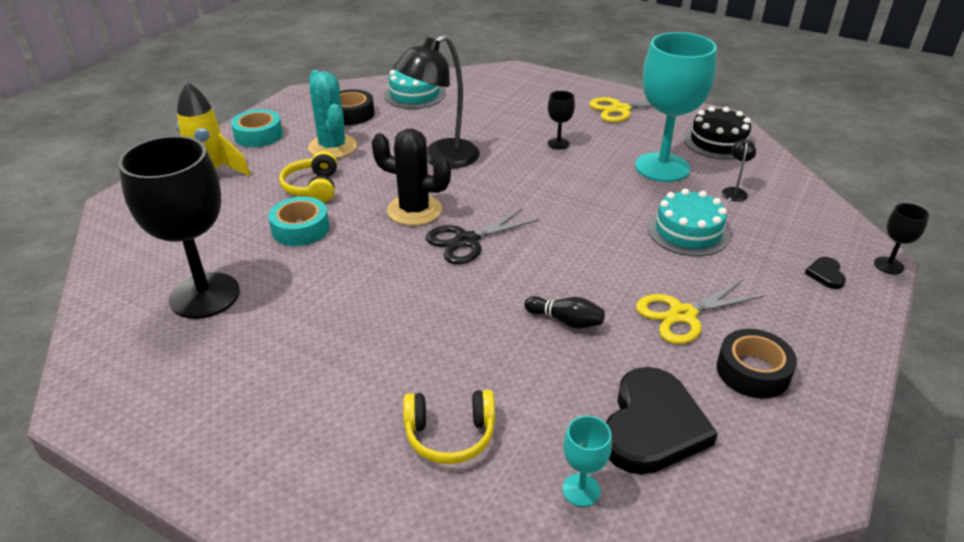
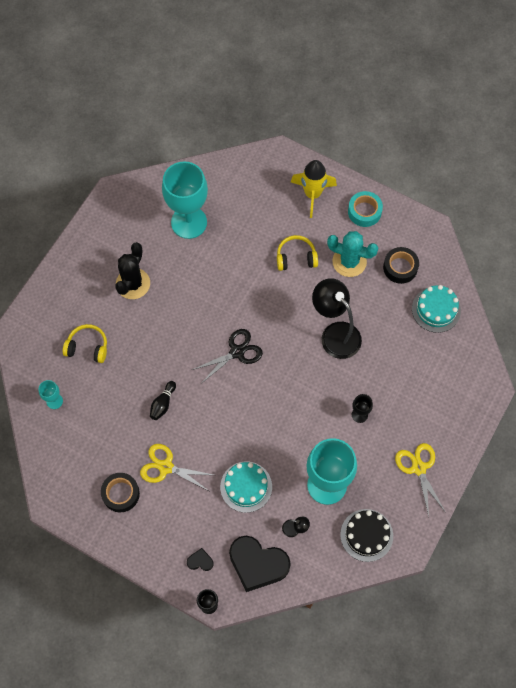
camera: 90 degrees right, 30 degrees up
black goblet [118,136,240,319] -> turquoise goblet [162,161,208,239]
turquoise tape [268,197,329,246] -> none
turquoise cactus [308,70,357,158] -> turquoise cactus turned 45 degrees clockwise [327,231,378,277]
black cactus [371,129,451,226] -> black cactus moved to [115,242,150,299]
yellow headphones [403,390,495,464] -> yellow headphones turned 105 degrees clockwise [63,324,107,363]
black scissors [426,208,539,264] -> black scissors turned 90 degrees clockwise [192,329,263,383]
black heart [606,367,718,474] -> black heart moved to [229,536,291,592]
yellow scissors [636,280,764,344] -> yellow scissors turned 45 degrees counterclockwise [140,444,213,491]

